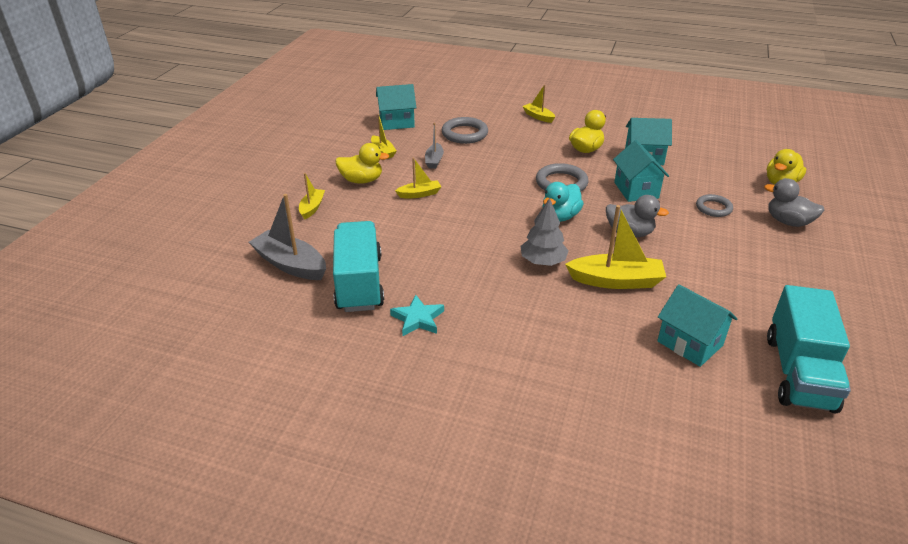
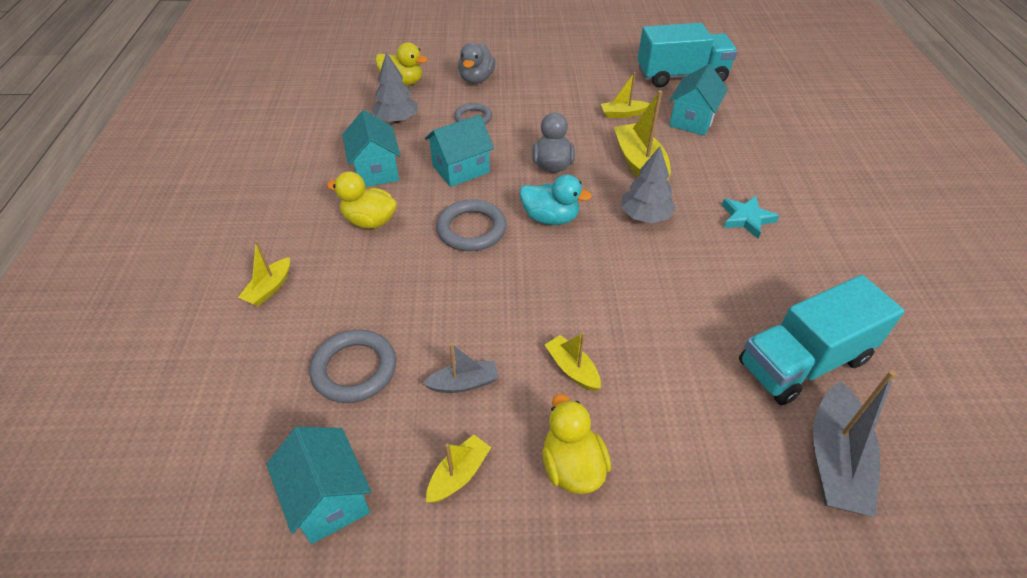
camera: 110 degrees left, 10 degrees up
yellow boat [299,173,325,220] -> yellow boat moved to [601,72,650,118]
turquoise star [390,295,444,336] -> turquoise star moved to [722,196,779,239]
none -> grey tree [372,52,418,123]

